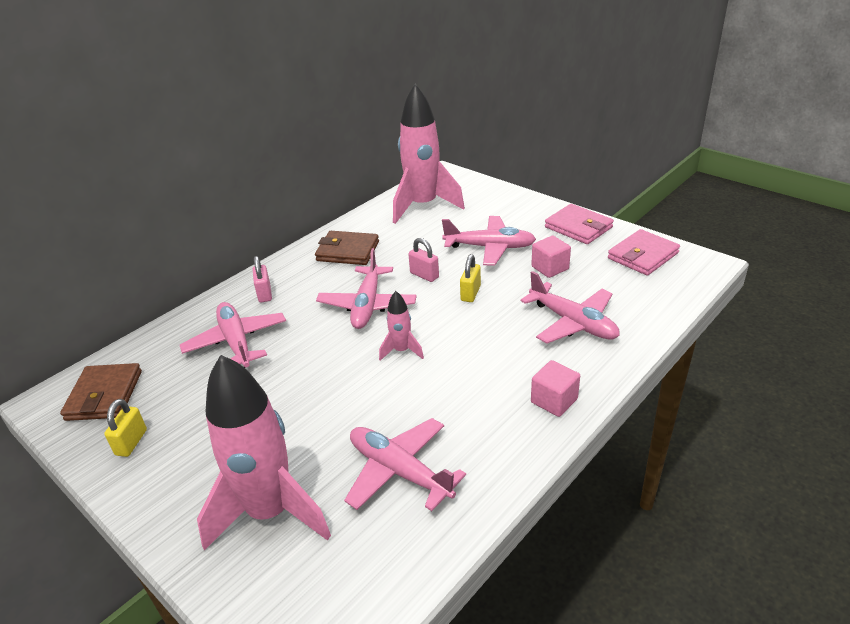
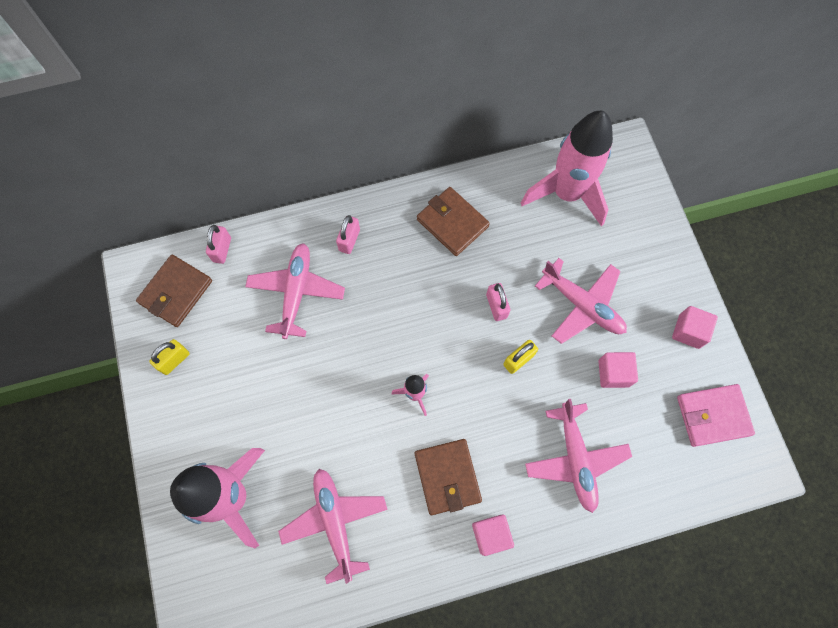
camera: 30 degrees right, 35 degrees up
pink plane [316,248,417,329] -> none
pink wallet [545,204,614,244] -> pink cube [672,306,718,349]
none -> pink padlock [206,225,231,264]
none -> brown wallet [415,439,482,515]

